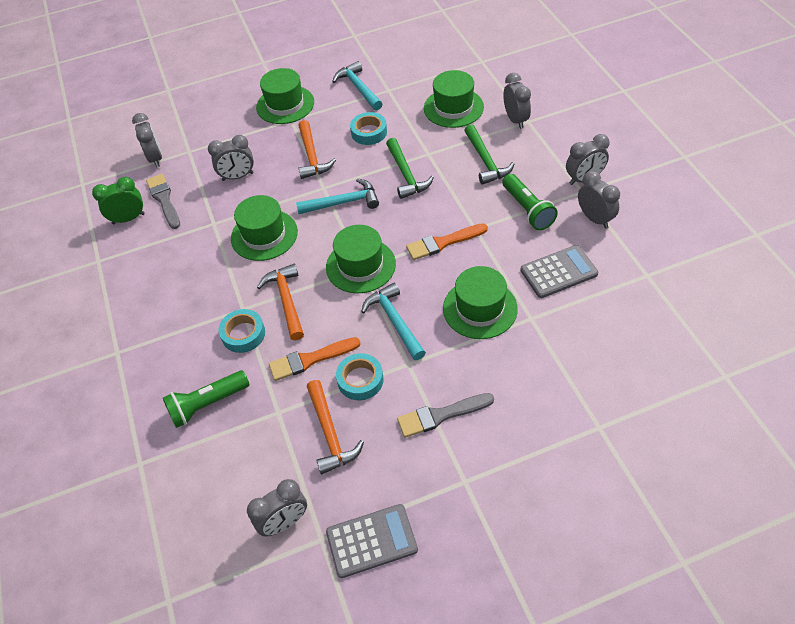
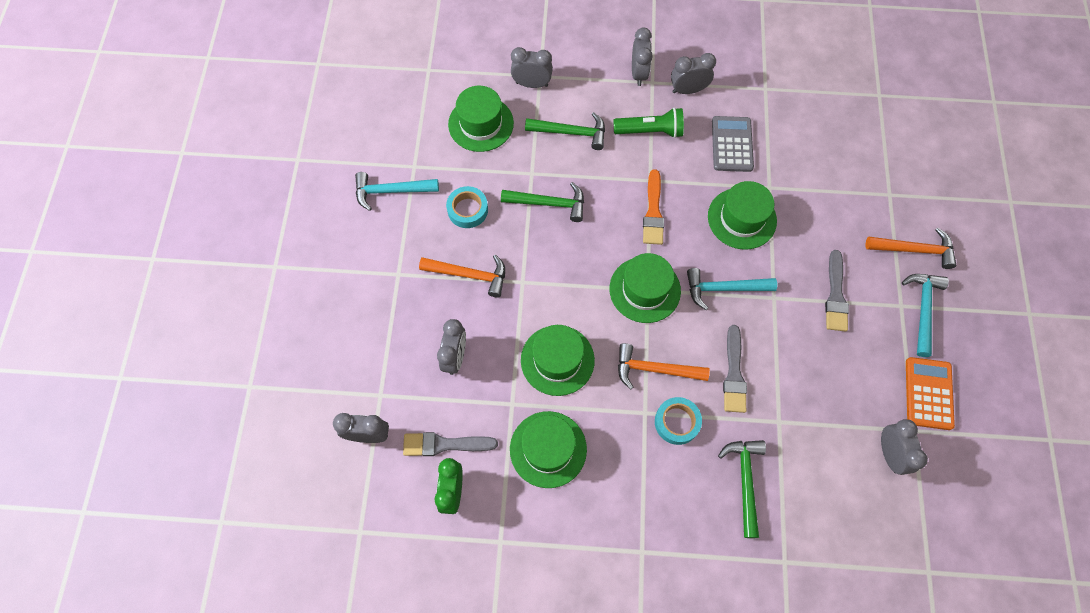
camera: 70 degrees left, 15 degrees up
green flashlight [163,370,249,428] -> green hammer [718,440,766,538]
green hat [256,68,314,124] -> green hat moved to [510,411,587,488]
orange brush [269,337,361,381] -> grey brush [723,325,747,413]
turquoise hammer [296,178,379,214] -> turquoise hammer moved to [902,274,949,357]
orange hammer [307,380,364,474] -> orange hammer moved to [865,228,956,269]
grey calculator [326,504,418,578] -> orange calculator [906,357,955,430]
turquoise tape [336,353,384,400] -> none

